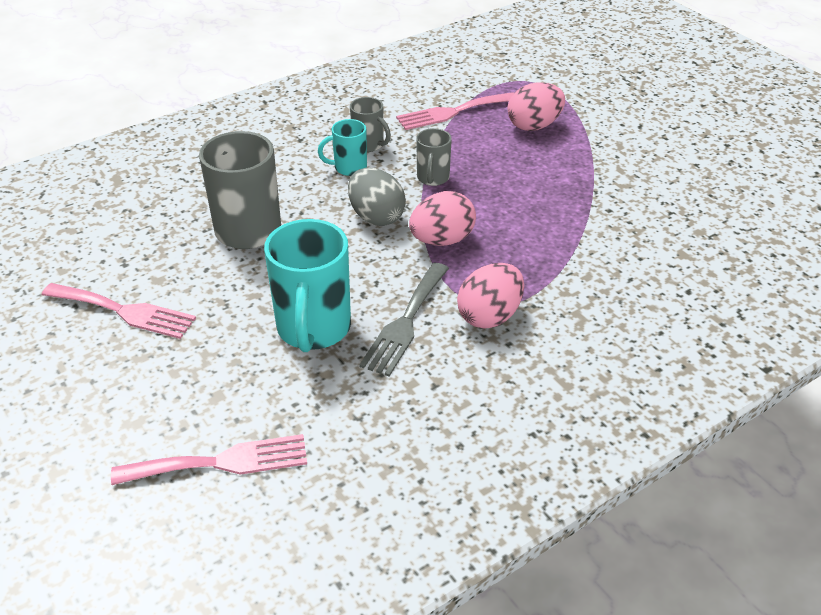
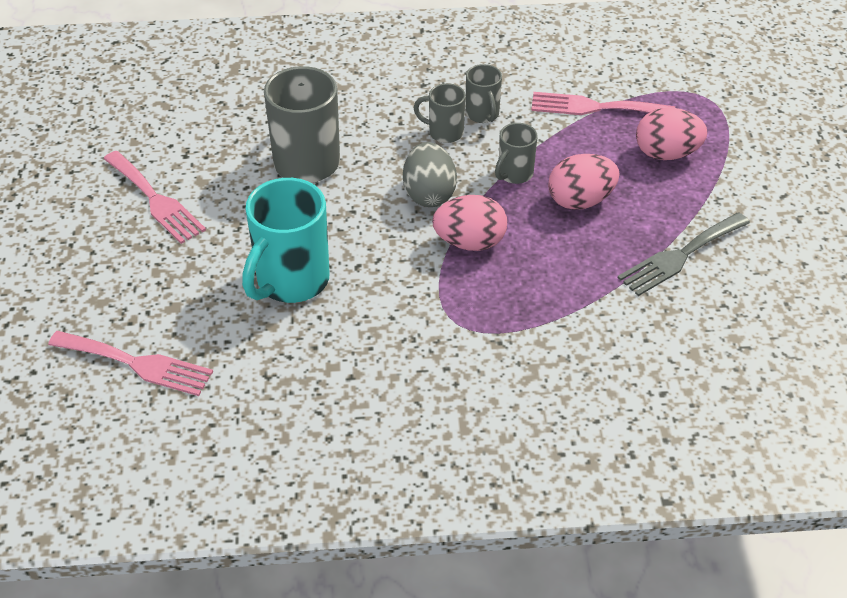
camera: 30 degrees right, 5 degrees up
turquoise mug [318,119,367,176] -> grey mug [414,83,466,143]
grey fork [359,263,449,377] -> grey fork moved to [618,212,750,296]
pink egg [457,263,524,329] -> pink egg moved to [548,154,619,210]

